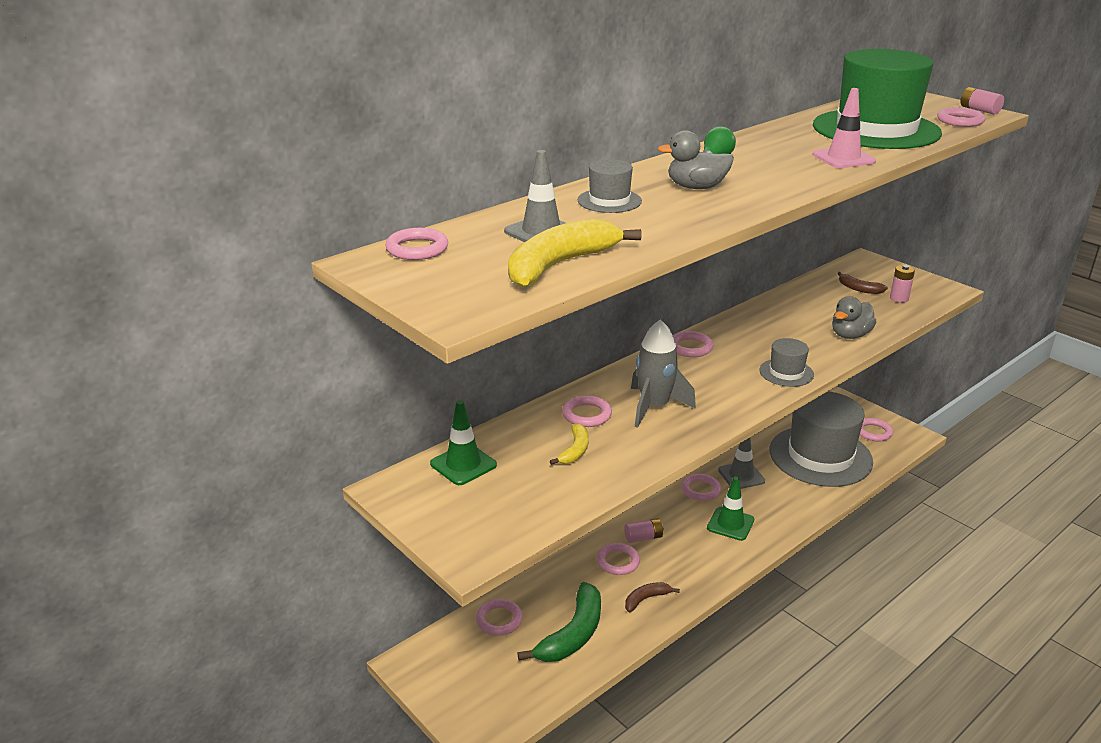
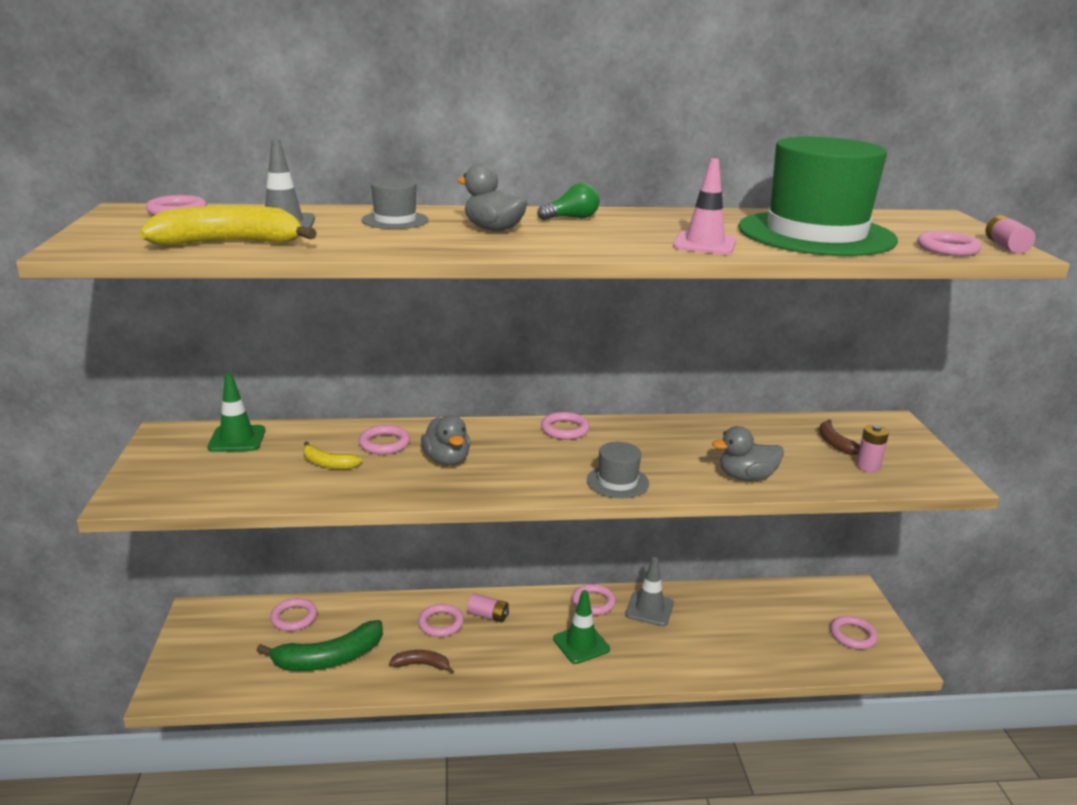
camera: 35 degrees right, 5 degrees down
yellow banana [550,423,589,465] -> yellow banana turned 60 degrees clockwise [303,441,362,469]
grey rocket [631,319,696,428] -> grey duck [421,415,470,466]
grey hat [769,391,873,487] -> none

